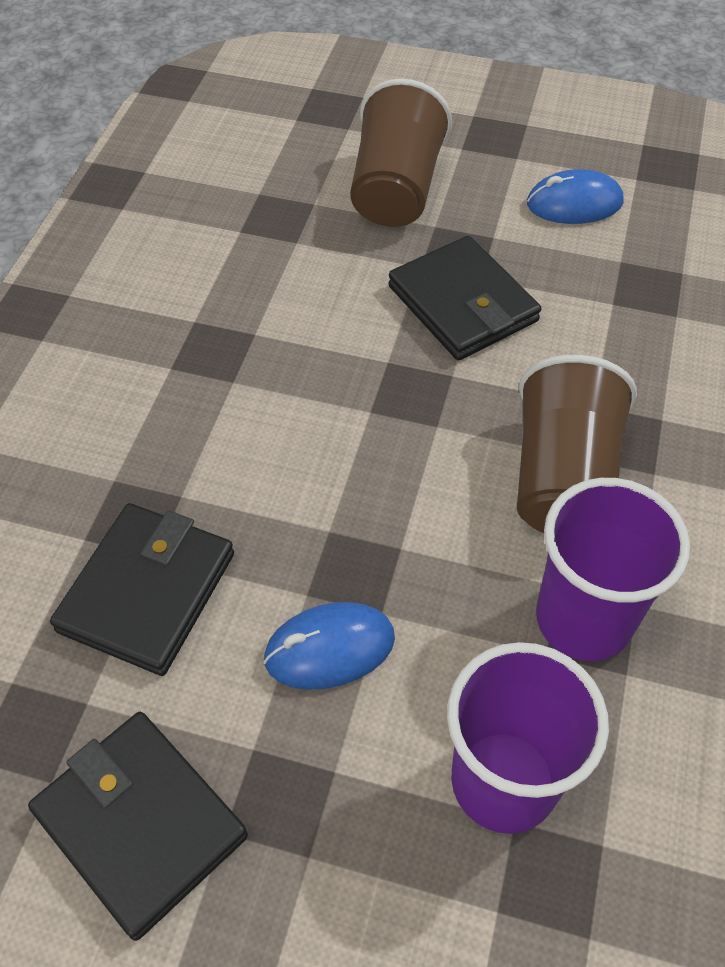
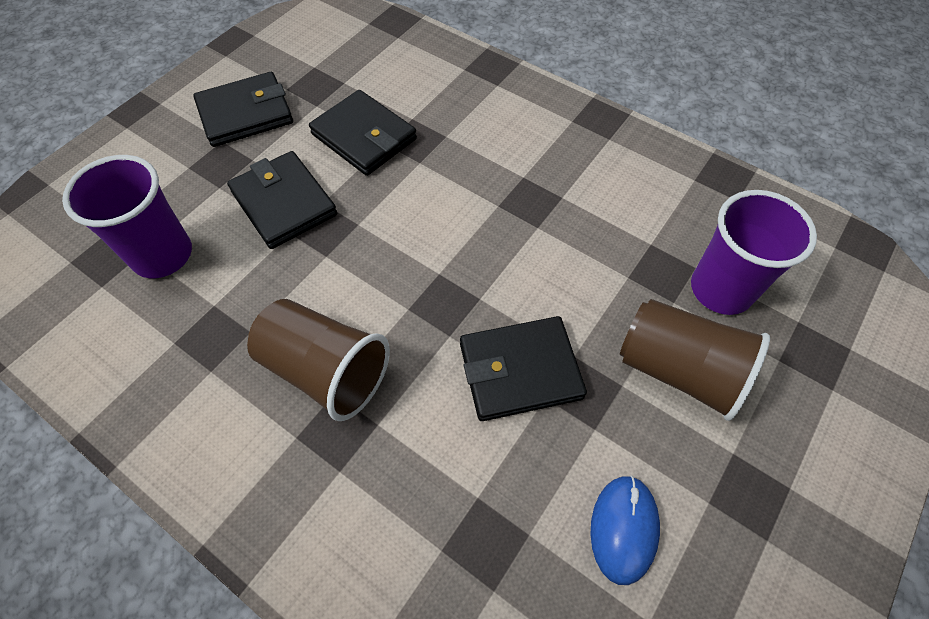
camera: 110 degrees right, 5 degrees up
blue mouse [263,602,395,690] -> black wallet [227,151,337,249]
purple cup [536,478,690,661] -> purple cup moved to [691,190,817,315]

